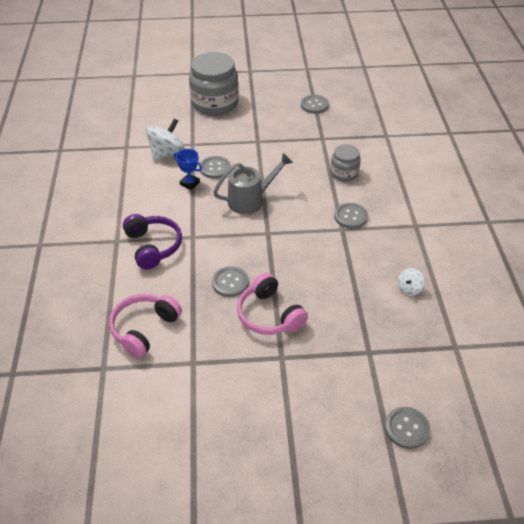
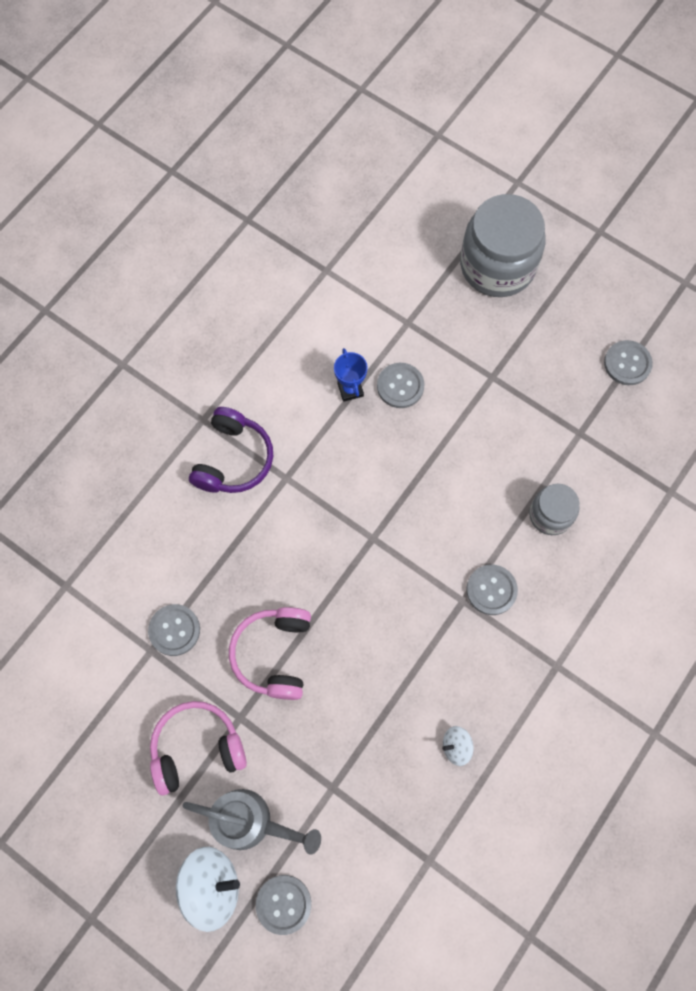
camera: 40 degrees right, 25 degrees up
pink headphones [109,294,182,358] -> pink headphones moved to [150,701,247,795]
white spinning top [146,118,185,161] -> white spinning top moved to [176,847,240,932]
grey button [212,266,249,297] -> grey button moved to [148,604,200,656]
grey watering can [213,153,293,214] -> grey watering can moved to [182,789,321,855]

